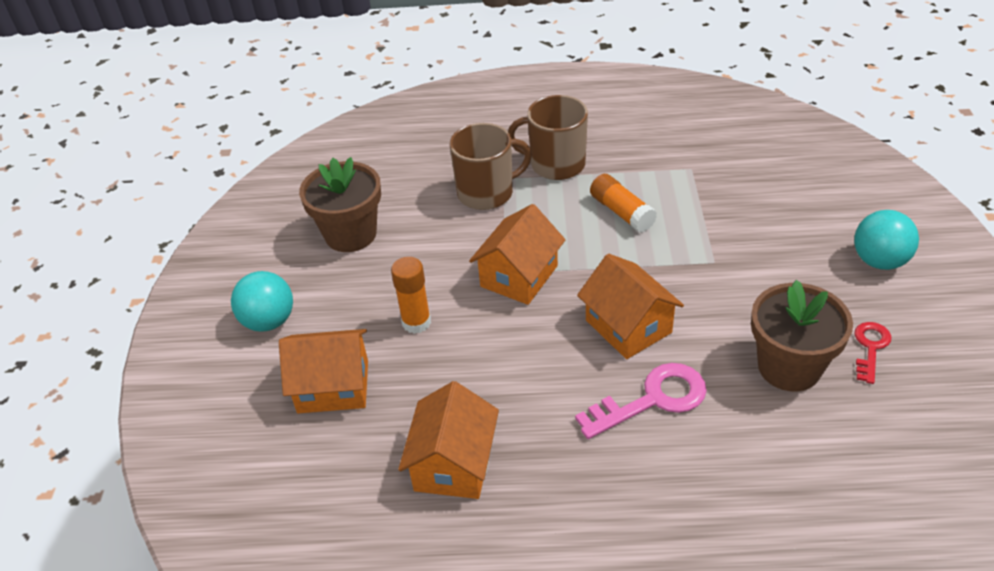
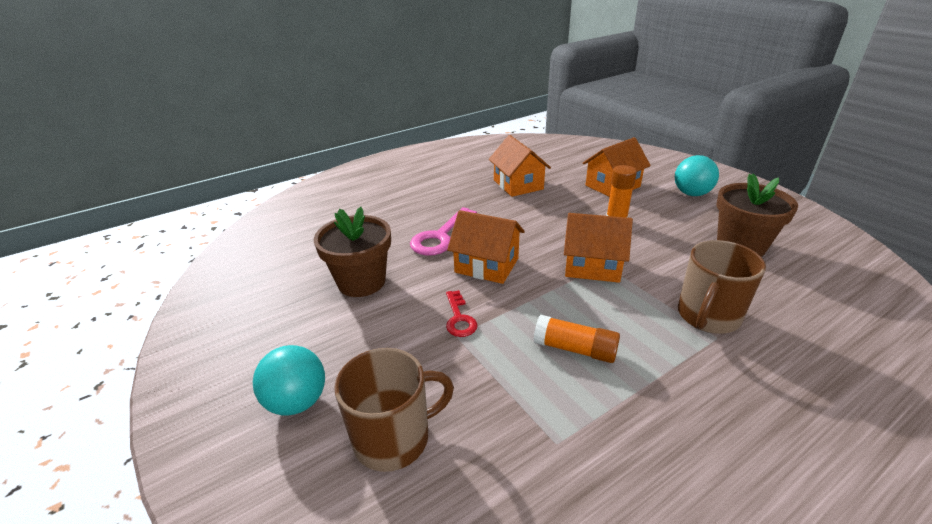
camera: 145 degrees right, 10 degrees down
orange house [469,204,566,305] -> orange house turned 75 degrees counterclockwise [564,213,633,283]
brown mug [508,95,588,180] -> brown mug moved to [334,348,454,472]
red key [855,322,891,384] -> red key moved to [446,290,478,337]

